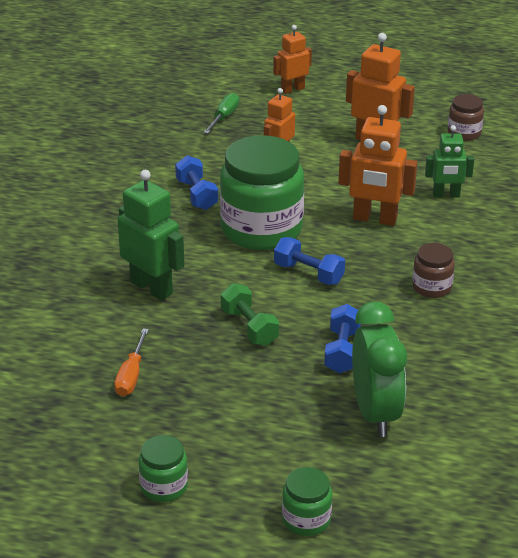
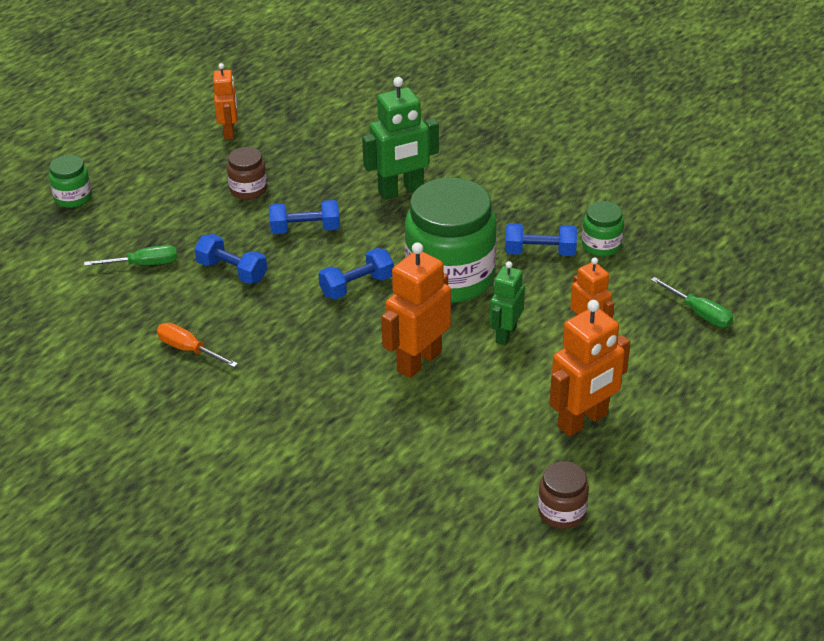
camera: 115 degrees right, 5 degrees up
orange screwdriver [114,328,149,396] -> orange screwdriver moved to [157,323,238,367]
green jar [139,435,188,502] -> green jar moved to [582,201,624,257]
green dumbbell [221,283,279,346] -> blue dumbbell [269,200,340,234]
orange robot [273,25,312,94] -> orange robot moved to [213,63,237,139]
green clock [352,301,407,437] -> green screwdriver [84,245,177,266]
brown jar [412,243,455,298] -> brown jar moved to [227,147,267,200]
green robot [425,125,474,197] -> green robot moved to [490,261,525,345]

